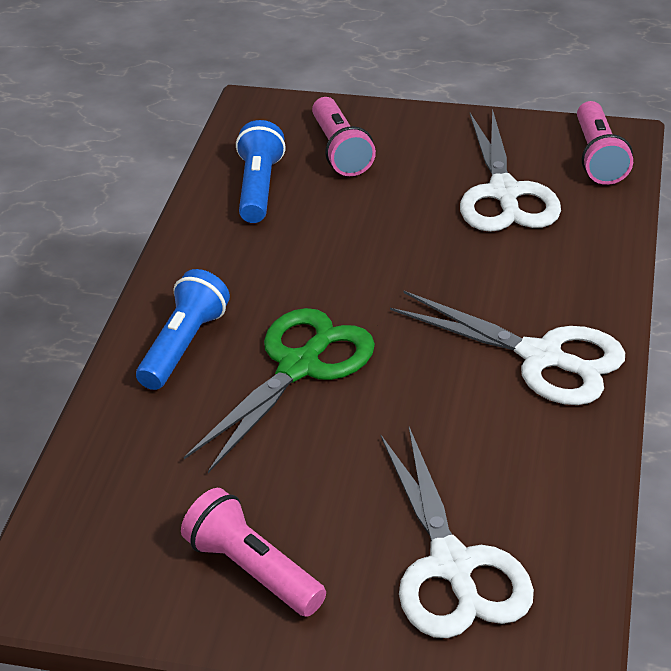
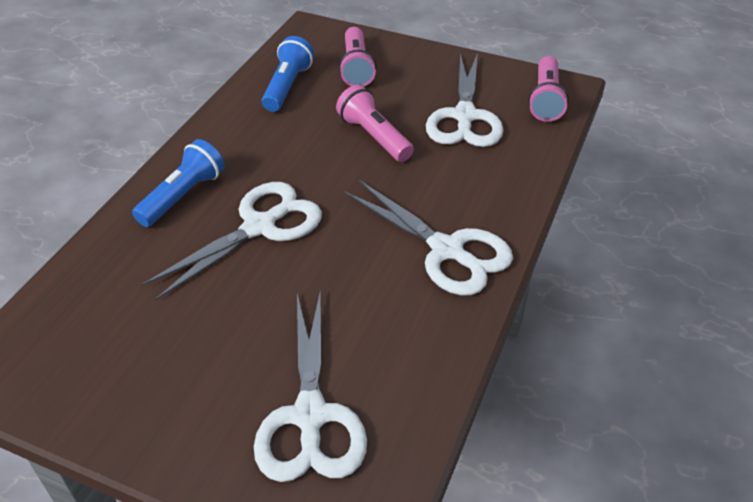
camera: 10 degrees right, 5 degrees up
pink flashlight [181,488,326,617] -> pink flashlight moved to [336,85,414,162]
green scissors [184,308,375,473] -> white scissors [141,182,322,301]

